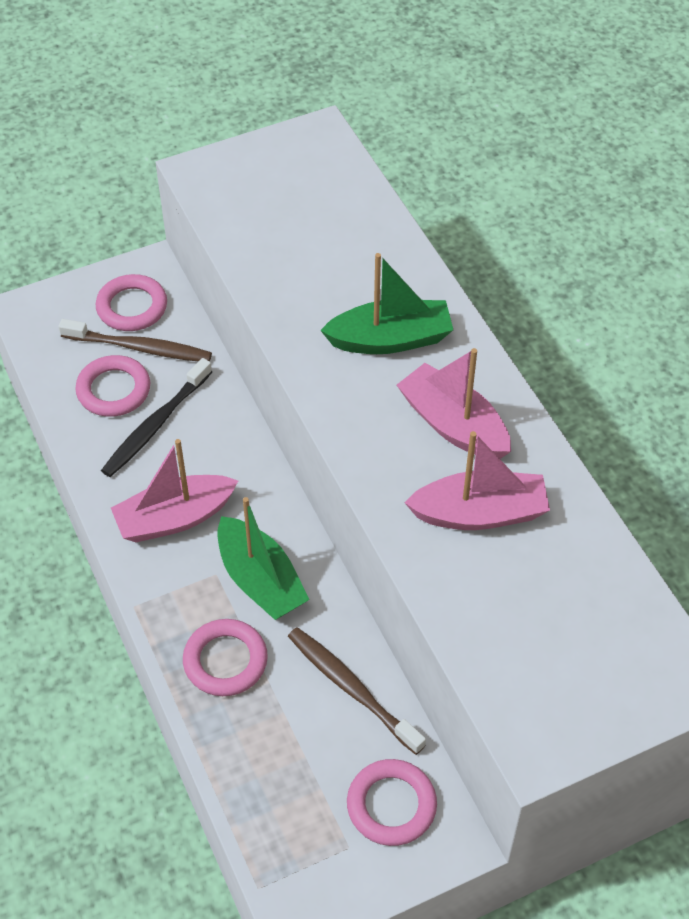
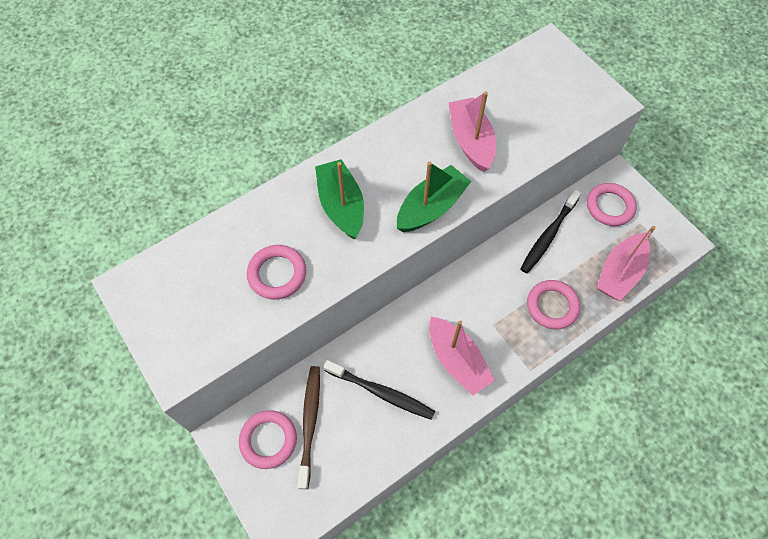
camera: 100 degrees left, 10 degrees up
pink ring [75,355,150,417] -> pink ring moved to [247,245,306,299]
green boat [217,497,309,620] -> green boat moved to [397,161,471,232]
brown toothbrush [288,627,426,755] -> black toothbrush [520,189,581,274]
pink boat [397,348,511,459] -> pink boat moved to [597,226,656,301]

